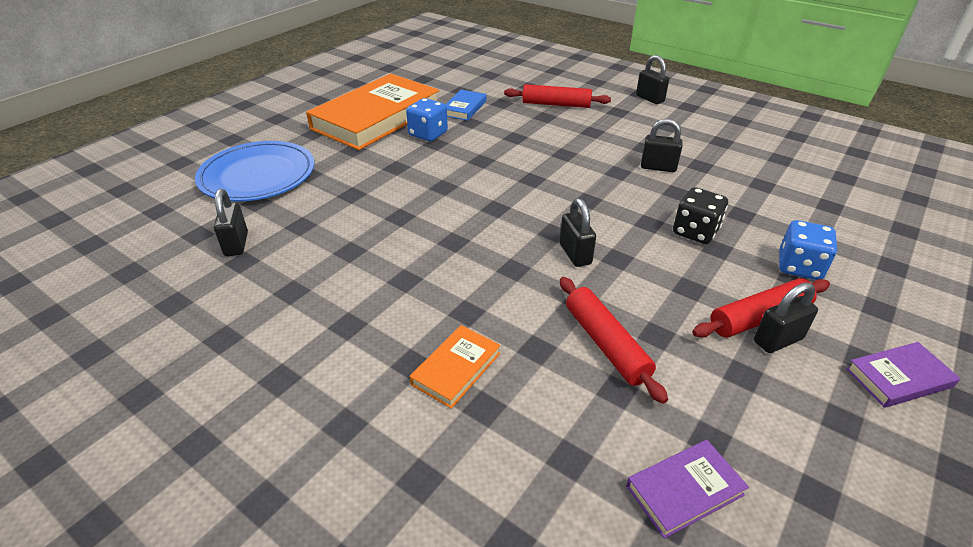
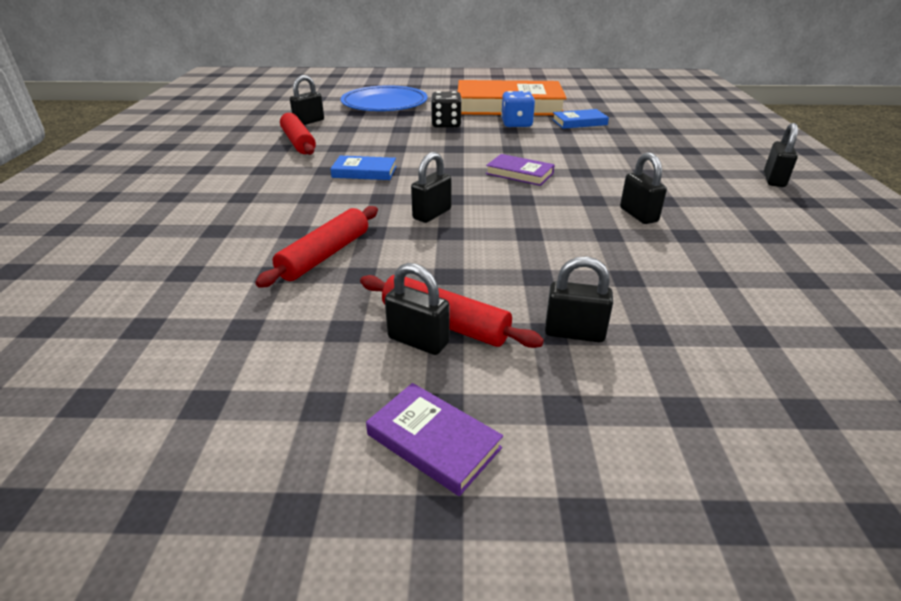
camera: 55 degrees right, 5 degrees down
orange book [410,325,501,409] -> none
red rolling pin [504,84,611,108] -> red rolling pin moved to [280,113,316,155]
purple book [626,440,749,539] -> purple book moved to [486,154,555,186]
black dice [673,187,728,244] -> black dice moved to [431,91,462,128]
blue dice [779,220,837,280] -> black padlock [545,256,613,342]
none -> blue book [330,156,396,180]

